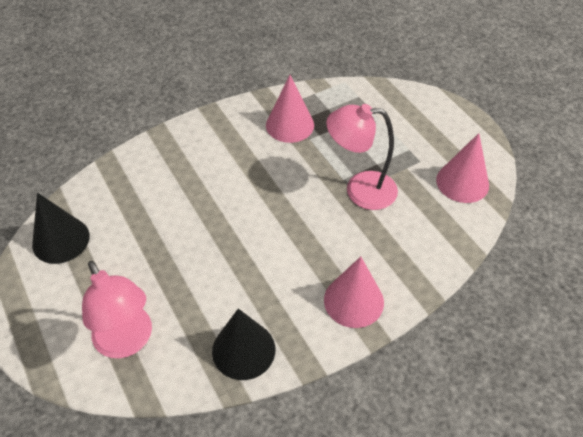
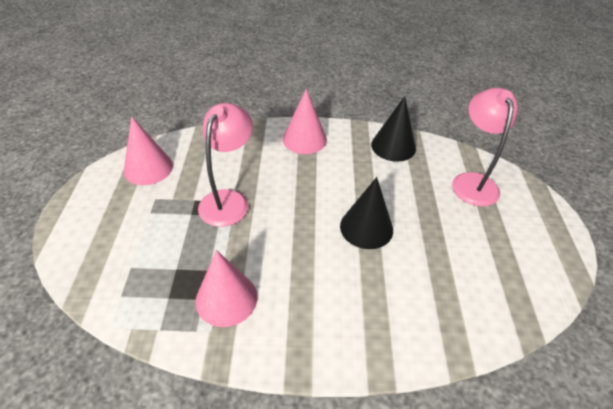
camera: 150 degrees left, 5 degrees down
black cone [32,193,90,264] -> black cone moved to [340,177,393,249]
pink lamp [326,104,398,210] -> pink lamp turned 105 degrees counterclockwise [198,103,253,227]

